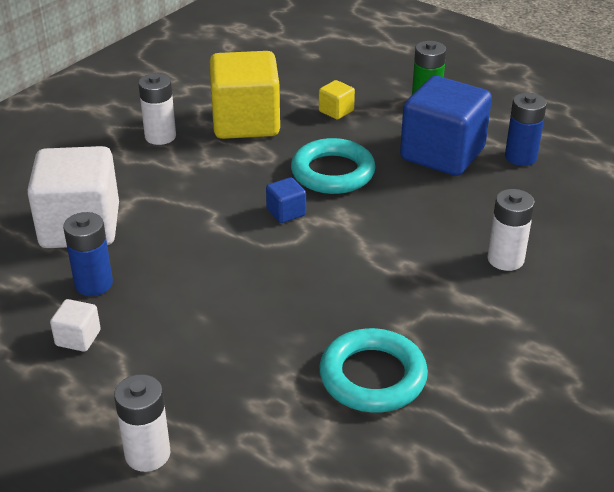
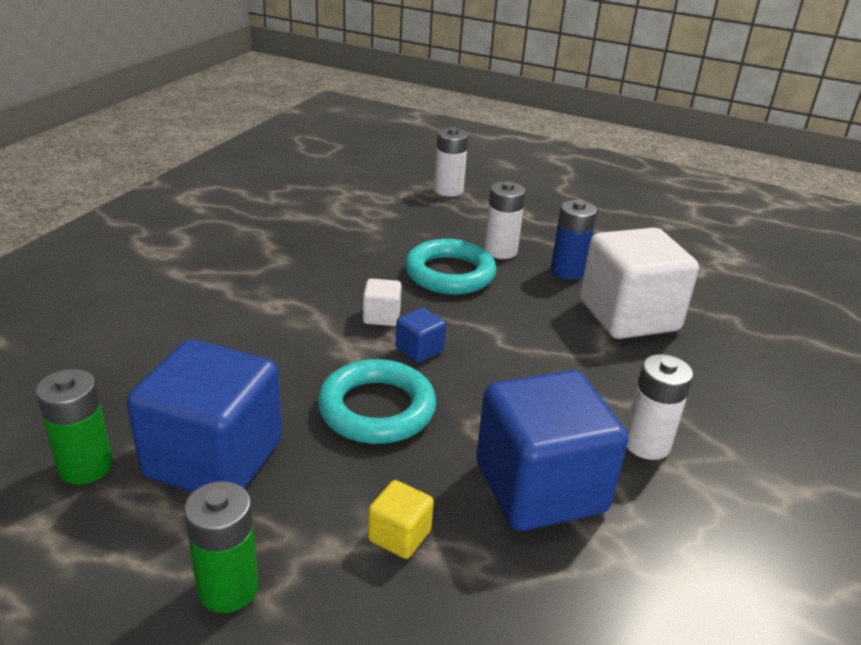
camera: 165 degrees right, 5 degrees down
white cube [50,299,101,352] -> white cube moved to [363,279,402,326]
yellow cube [210,51,280,139] -> blue cube [476,370,628,531]
turquoise ring [319,328,428,413] -> turquoise ring moved to [405,239,496,295]
white battery [487,189,535,271] -> white battery moved to [484,181,526,259]
blue battery [505,93,547,166] -> green battery [36,369,113,485]

